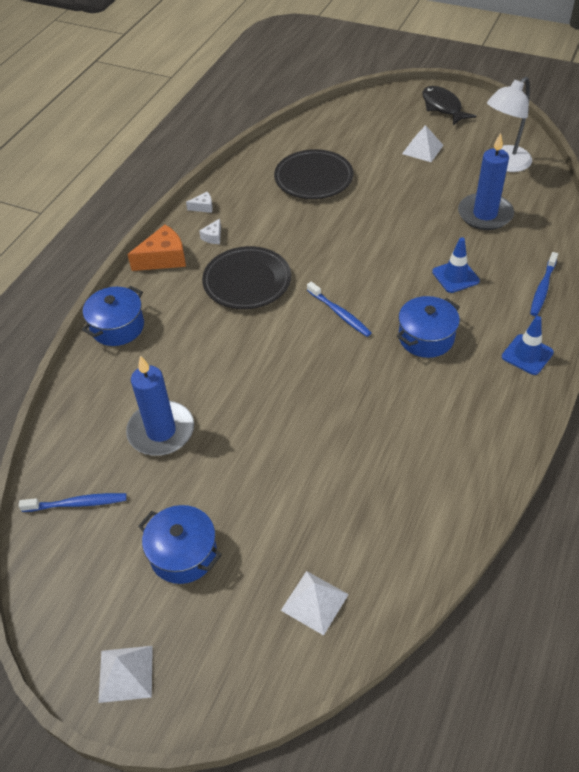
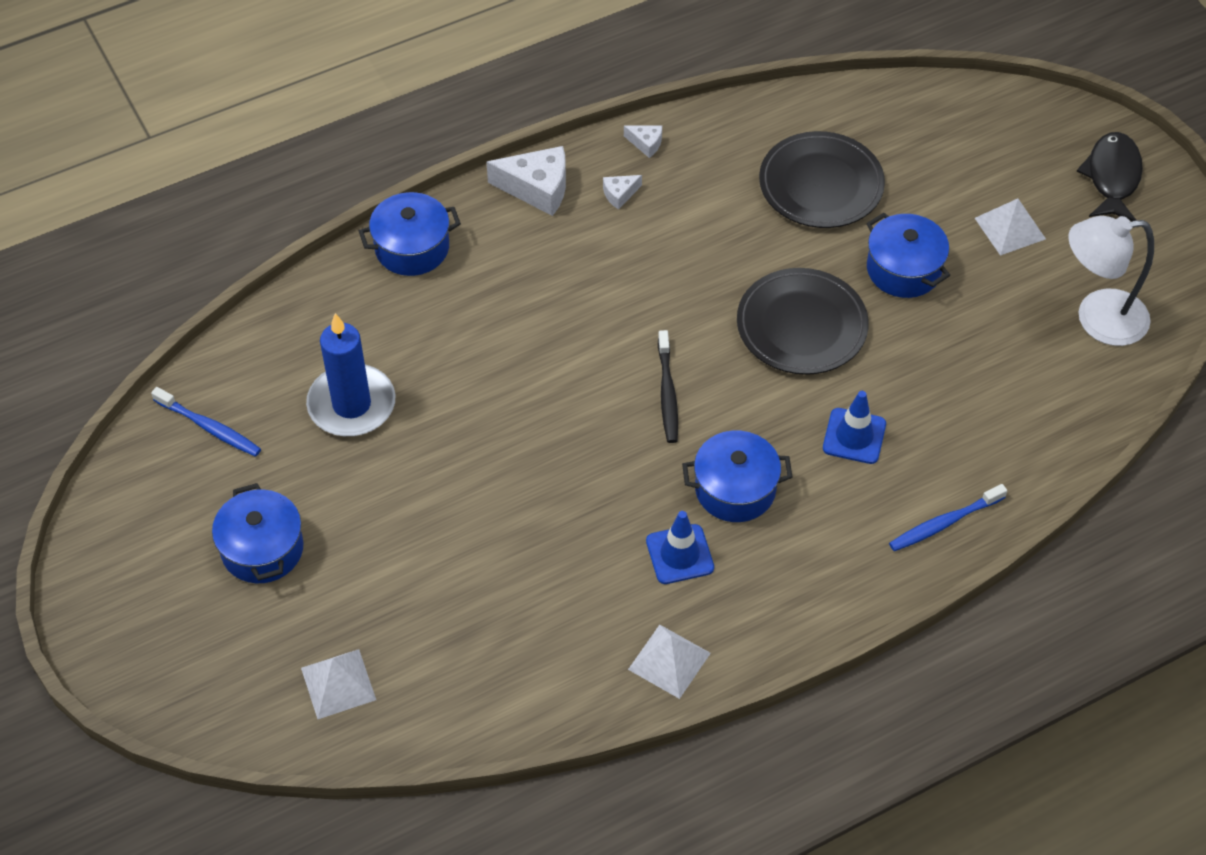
camera: 35 degrees right, 5 degrees up
white pyramid [98,646,153,703] -> white pyramid moved to [628,625,711,699]
orange cheese [127,225,186,271] -> white cheese [486,146,566,216]
black plate [202,246,291,309] -> black plate moved to [737,268,869,375]
blue toothbrush [307,282,372,337] -> black toothbrush [658,330,678,443]
blue candle [458,133,514,230] -> none
blue traffic cone [502,316,554,375] -> blue traffic cone moved to [646,511,714,584]
none -> blue pot [866,213,950,298]

